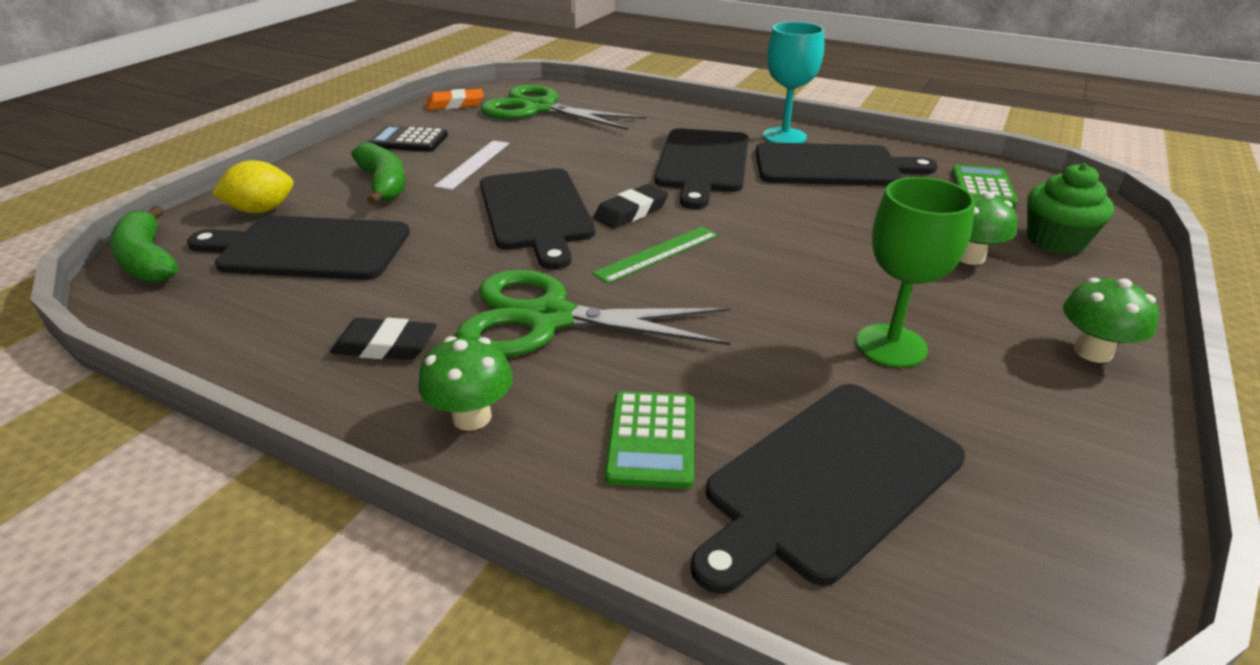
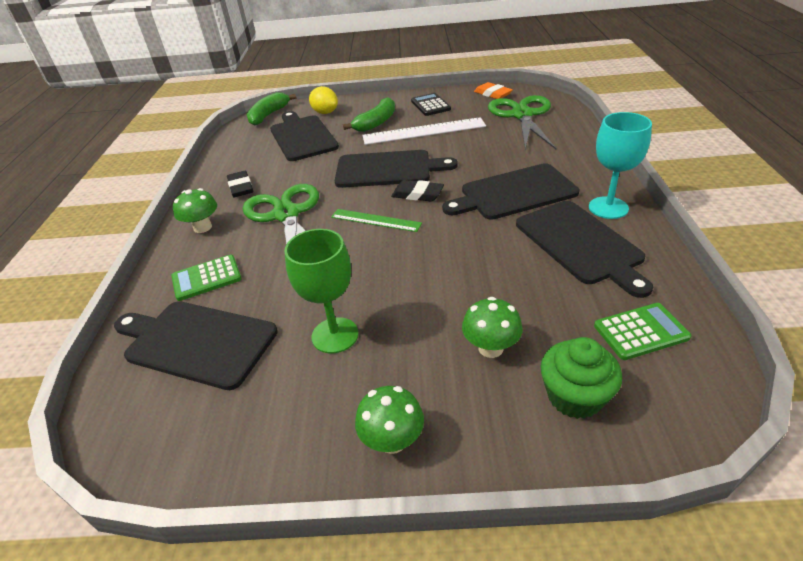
camera: 65 degrees right, 5 degrees up
white ruler [434,141,509,190] -> white ruler [362,117,486,145], size x1.66
black cutting board [480,168,595,270] -> black cutting board turned 135 degrees counterclockwise [334,150,458,188]

